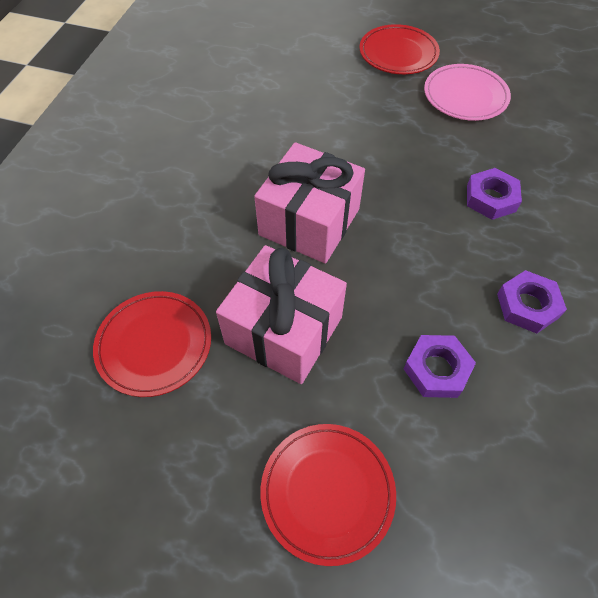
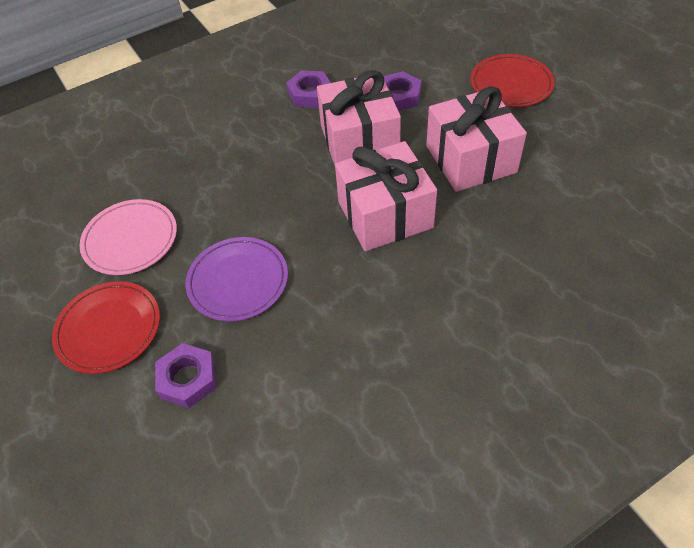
camera: 135 degrees left, 5 degrees down
red plate [93,291,211,397] -> none
purple nut [467,168,522,220] -> purple nut moved to [155,343,217,408]
none -> purple plate [186,237,288,321]
none -> pink gift [317,70,401,165]

